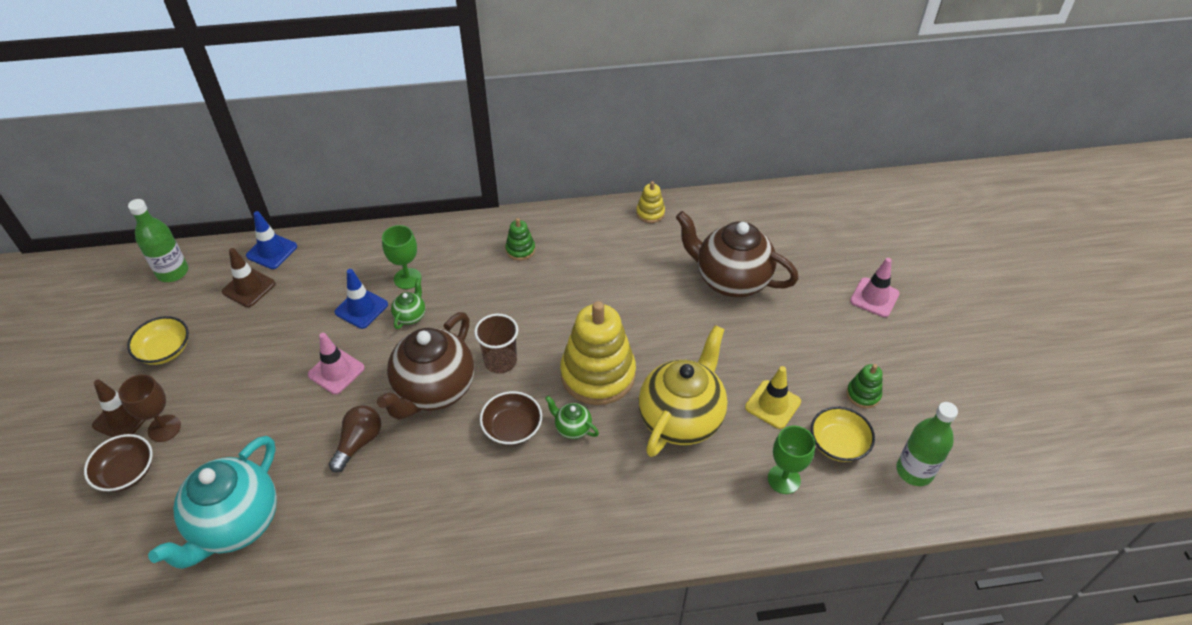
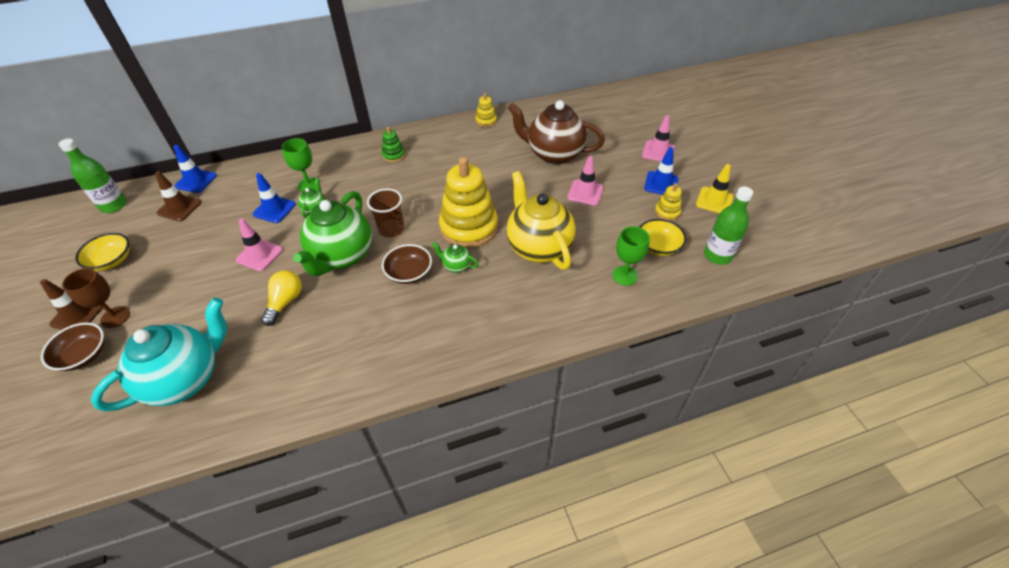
camera: 10 degrees left, 0 degrees up
turquoise teapot [148,436,277,569] -> turquoise teapot turned 150 degrees counterclockwise [91,298,227,411]
brown light bulb [329,405,381,473] -> yellow light bulb [261,270,302,326]
brown teapot [377,312,474,420] -> green teapot [293,191,372,276]
yellow teapot [639,325,728,457] -> yellow teapot turned 45 degrees counterclockwise [506,171,576,270]
yellow traffic cone [745,366,801,429] -> yellow traffic cone moved to [696,164,734,213]
green stacking toy [846,364,882,408] -> yellow stacking toy [655,183,682,221]
none -> pink traffic cone [567,156,604,206]
none -> blue traffic cone [644,147,679,195]

